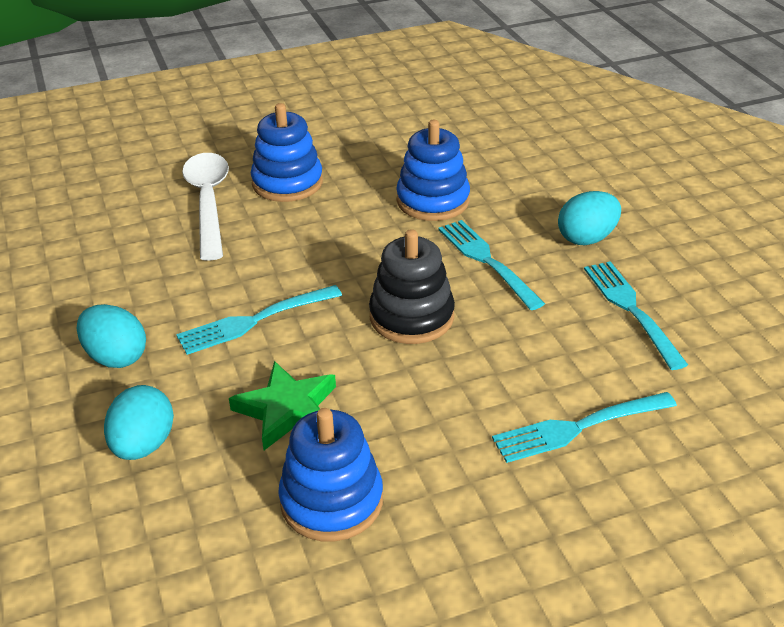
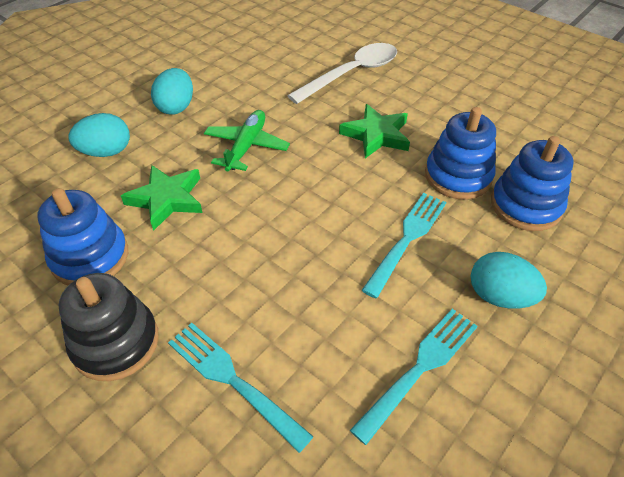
camera: 60 degrees right, 10 degrees up
turquoise fork [176,285,342,355] -> green plane [204,110,290,171]
blue stacking toy [251,103,323,202] -> blue stacking toy moved to [491,136,574,231]
black stacking toy [369,229,455,344] -> black stacking toy moved to [59,273,159,381]
none -> green star [339,104,410,158]

